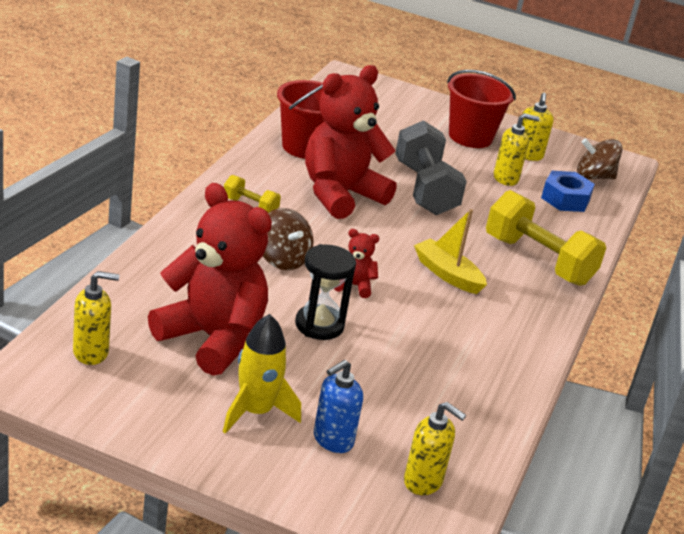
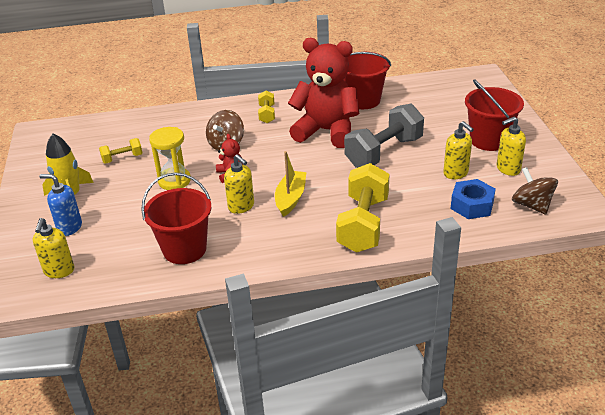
camera: 65 degrees right, 5 degrees up
yellow soap dispenser [73,271,119,365] -> yellow soap dispenser moved to [224,154,254,214]
red teddy bear [148,183,272,376] -> yellow dumbbell [99,138,142,164]
black hourglass [295,244,356,340] -> yellow hourglass [149,127,191,190]
none -> red bucket [141,172,211,264]

